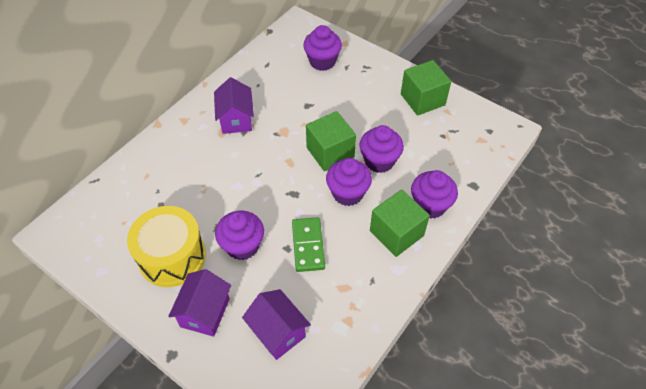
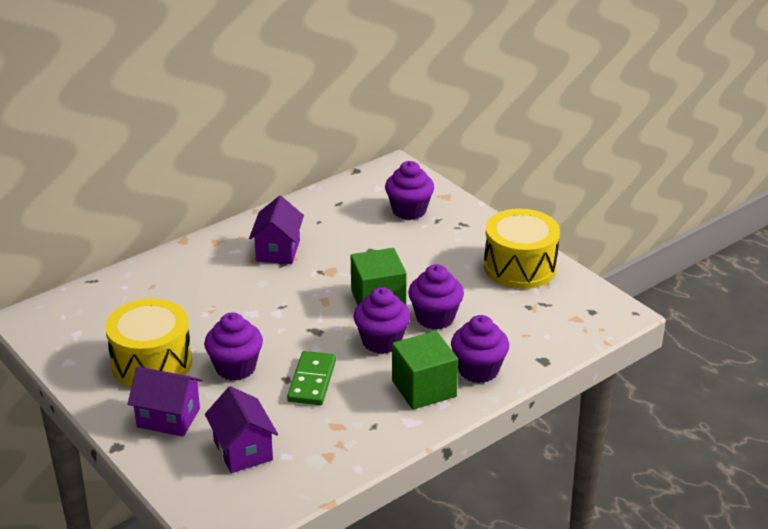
camera: 15 degrees right, 20 degrees down
purple house [168,269,231,337] -> purple house turned 75 degrees clockwise [128,366,202,437]
green cube [401,60,451,116] -> yellow drum [484,209,560,289]

